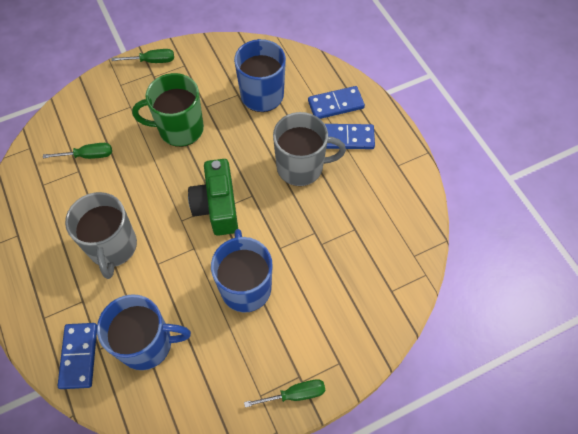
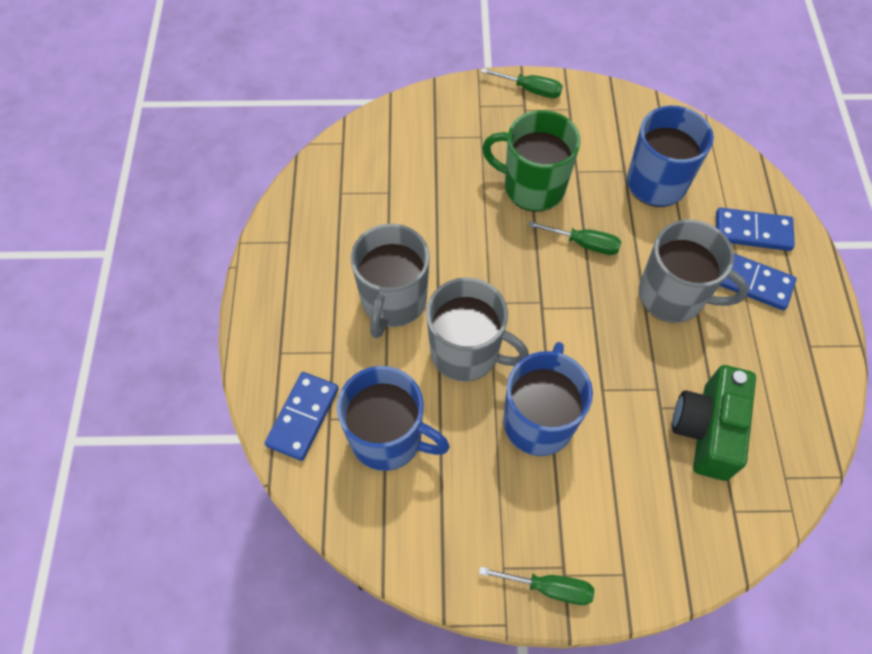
camera: 25 degrees right, 0 degrees up
green screwdriver [43,143,112,159] -> green screwdriver moved to [528,221,621,255]
green camera [188,159,238,236] -> green camera moved to [672,365,756,481]
none -> grey mug [426,277,529,382]

